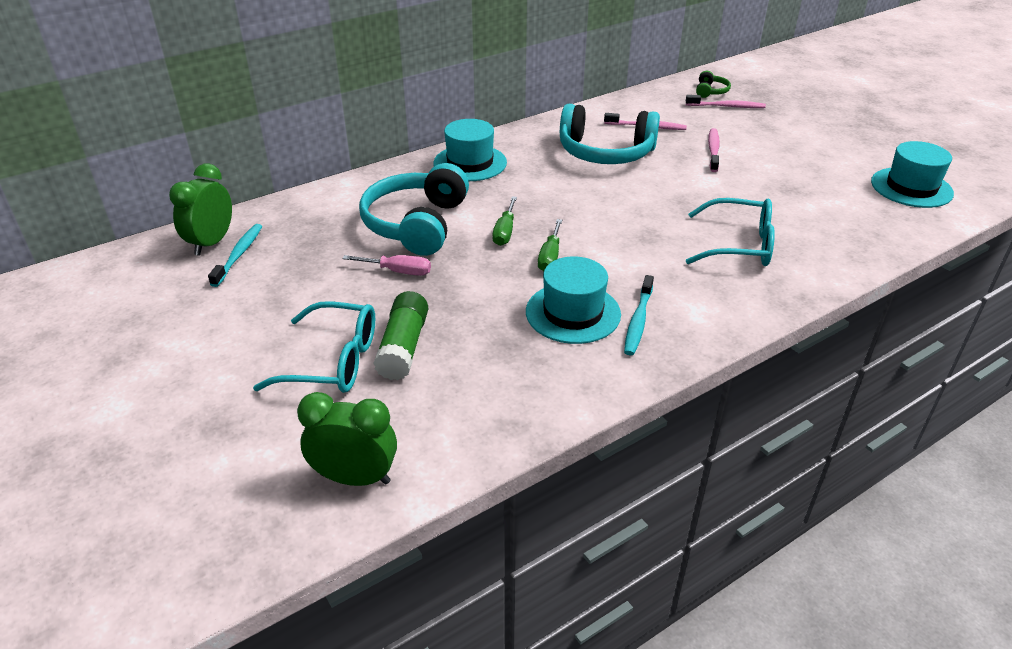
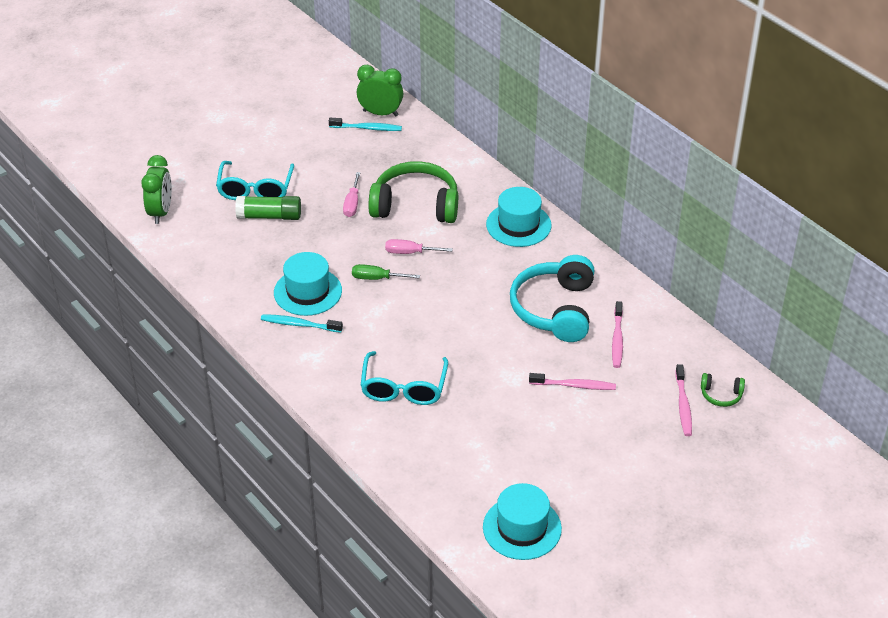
camera: 85 degrees right, 5 degrees up
turquoise headphones [359,163,469,256] -> green headphones [368,161,458,223]
green screwdriver [492,196,517,246] -> pink screwdriver [385,239,453,254]

